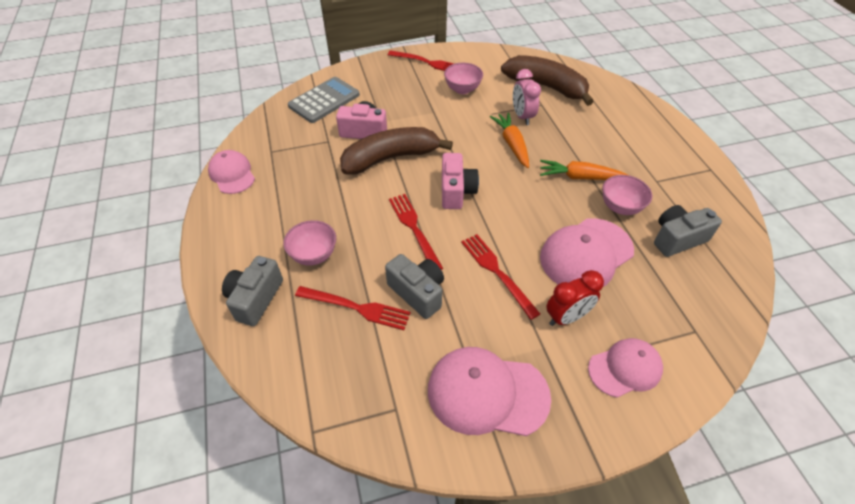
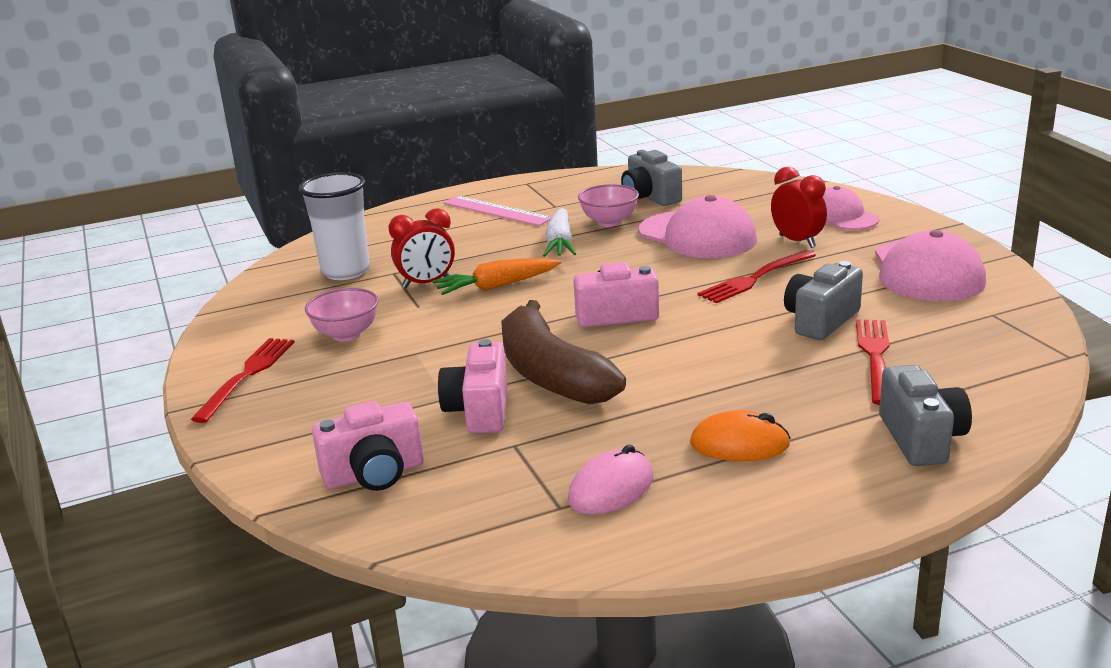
camera: 95 degrees left, 25 degrees down
pink cap [208,150,255,194] -> none
grey camera [222,256,283,326] -> grey camera turned 105 degrees counterclockwise [879,365,972,466]
pink bowl [283,220,336,266] -> none
grey calculator [288,77,360,123] -> pink camera [312,401,424,491]
red fork [389,194,443,270] -> none
brown banana [501,55,594,106] -> white cup [299,172,370,280]
pink clock [513,69,541,125] -> red clock [388,208,455,288]
orange carrot [540,160,627,180] -> white carrot [543,208,576,257]
none -> pink ruler [443,196,552,226]
none -> pink mouse [568,445,654,515]
none -> orange mouse [690,410,791,461]

